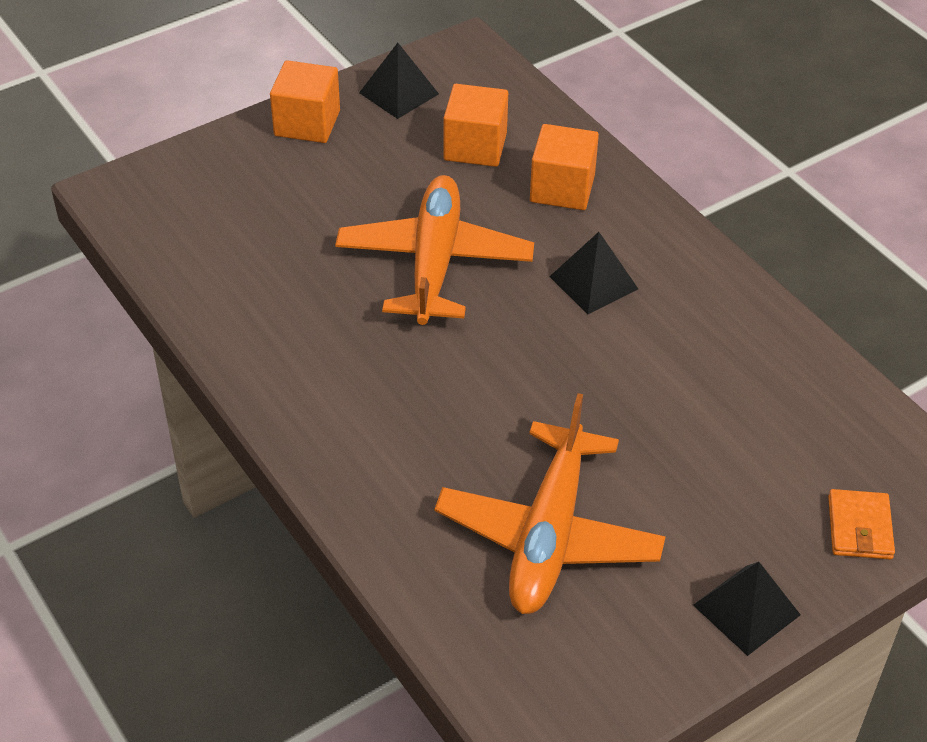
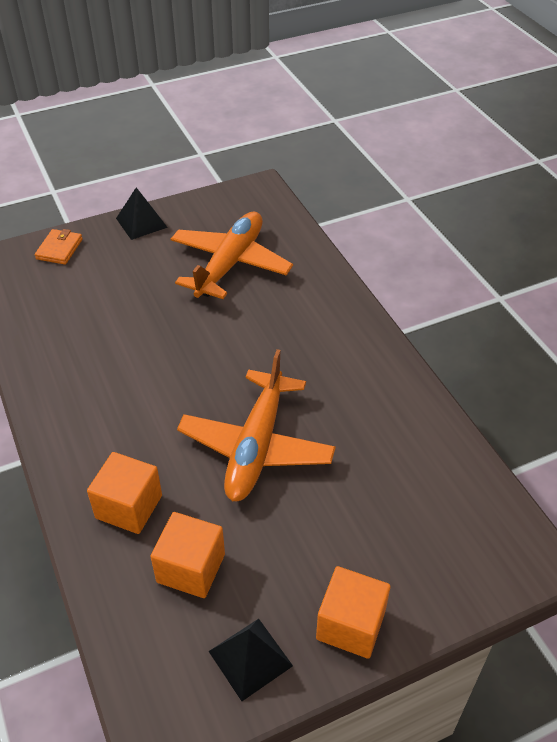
camera: 170 degrees left, 0 degrees up
black pyramid [549,232,638,314] -> none

